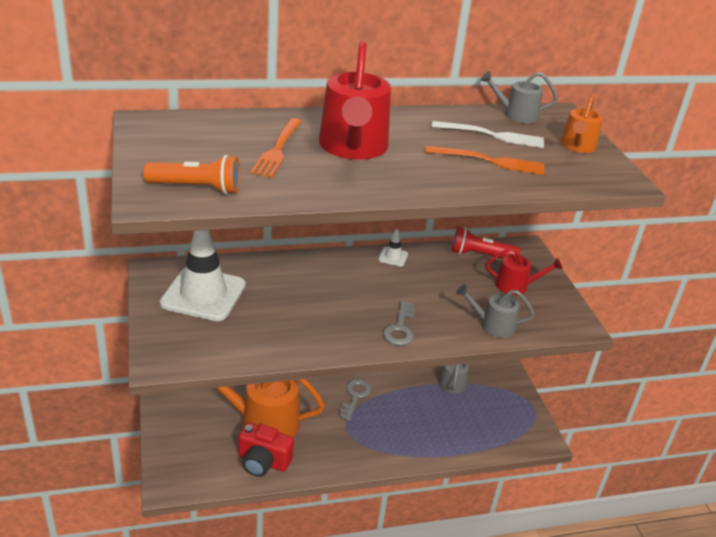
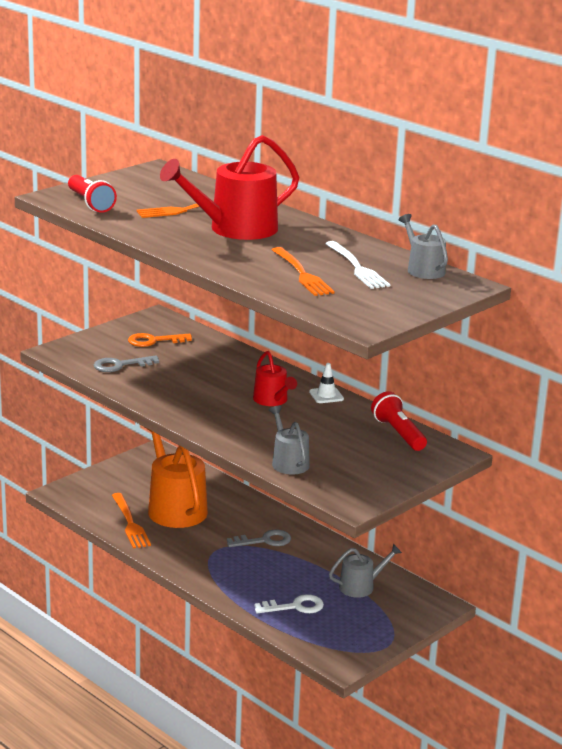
camera: 60 degrees right, 10 degrees down
orange flashlight [143,155,240,194] -> red flashlight [68,175,117,213]
white traffic cone [160,230,246,321] -> orange key [128,333,192,347]
red camera [238,422,294,477] -> orange fork [112,493,151,549]
grey key [383,301,415,346] -> grey key moved to [94,356,159,372]
red watering can [486,247,563,295] -> red watering can moved to [253,351,297,406]
orange watering can [561,94,603,153] -> none
none -> white key [255,594,324,613]

